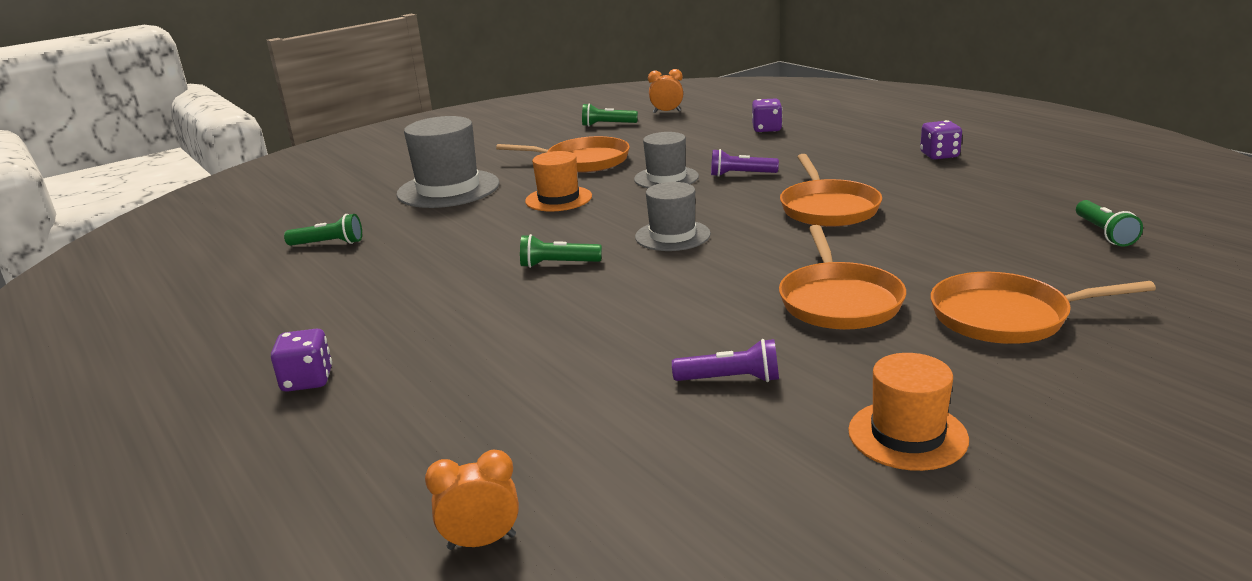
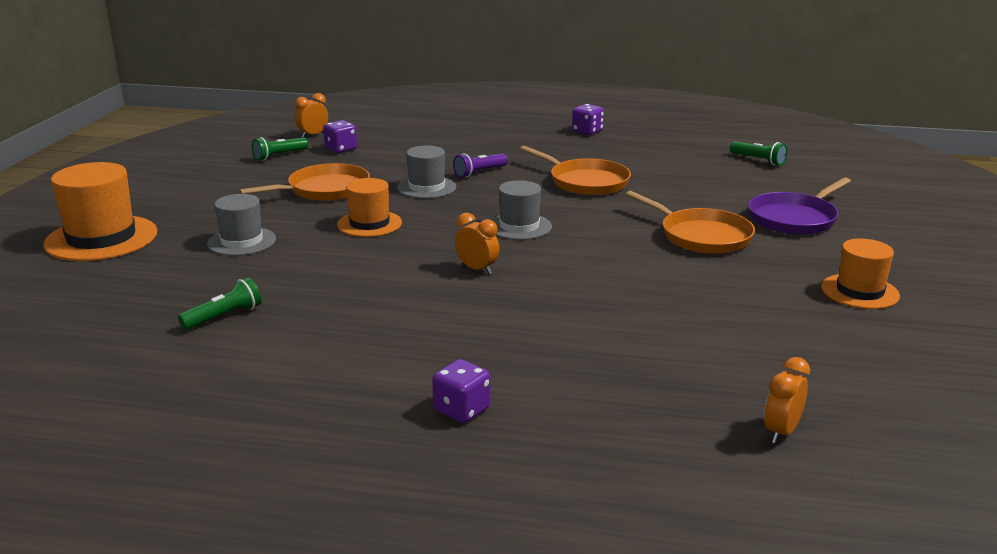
camera: 45 degrees left, 0 degrees up
grey hat [396,116,500,208] -> grey hat [207,194,276,256], size x0.62
green flashlight [520,234,602,268] -> orange clock [455,213,499,274]
purple flashlight [672,339,779,382] -> none
purple dice [752,98,782,132] -> purple dice moved to [323,120,357,153]
orange pan [931,272,1156,344] -> purple pan [748,177,851,235]
none -> orange hat [43,162,157,261]

